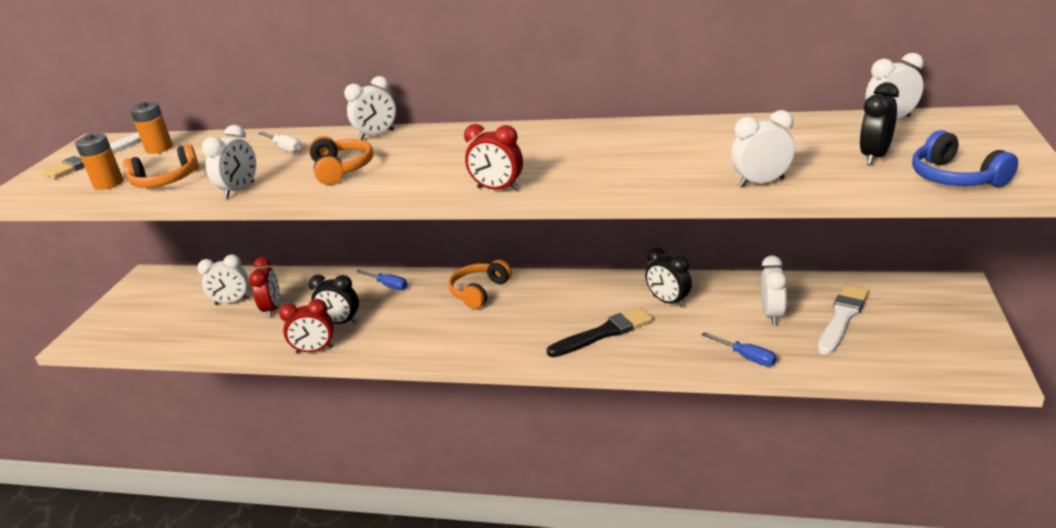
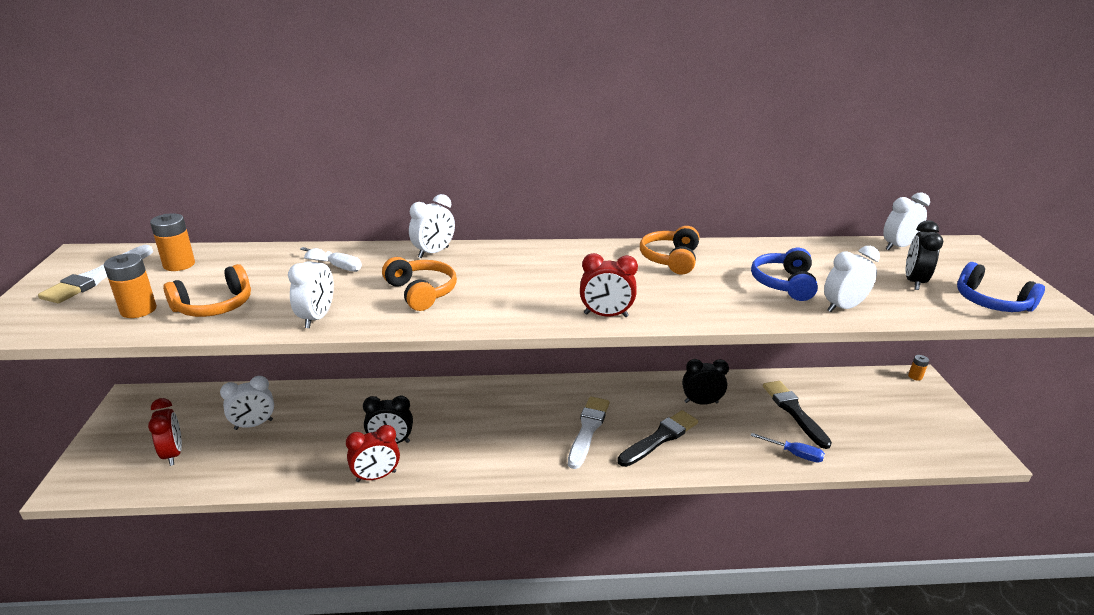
camera: 20 degrees left, 0 degrees up
red clock [249,257,280,318] -> red clock moved to [148,398,182,466]
blue screwdriver [356,270,407,290] -> none
orange headphones [448,260,512,309] -> orange headphones moved to [640,226,699,275]
black clock [645,247,692,307] -> black clock turned 150 degrees clockwise [682,359,729,405]
white clock [761,255,787,325] -> black brush [763,381,832,449]
white brush [818,285,869,355] -> white brush moved to [568,396,609,469]
none -> blue headphones [751,248,818,301]
none -> orange battery [908,355,929,381]

